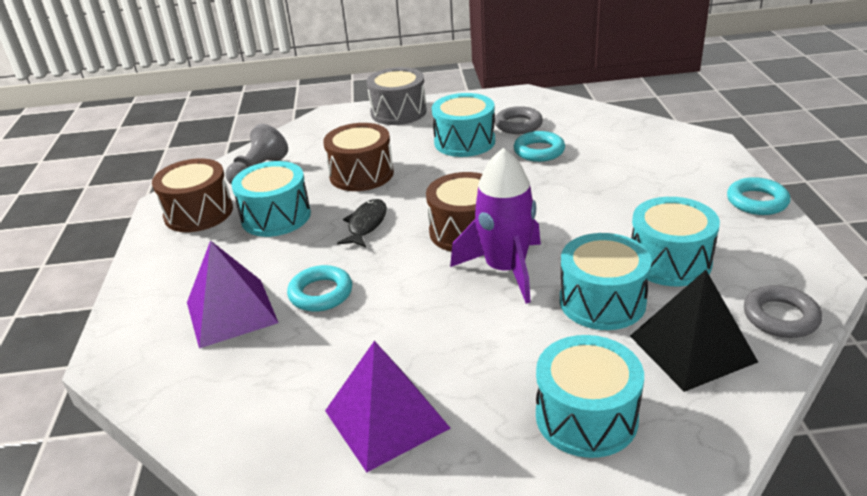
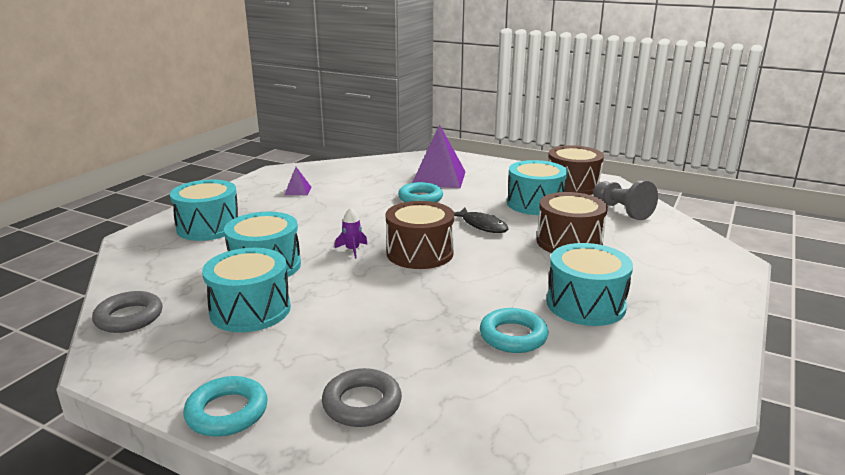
camera: 120 degrees right, 10 degrees down
purple pyramid [325,341,451,473] -> purple pyramid [284,167,311,195], size x0.45
grey drum [367,67,427,125] -> none
purple rocket [450,148,541,304] -> purple rocket [335,208,368,259], size x0.40
grey ring [495,106,543,134] -> grey ring moved to [322,368,402,427]
black pyramid [630,270,758,392] -> none

